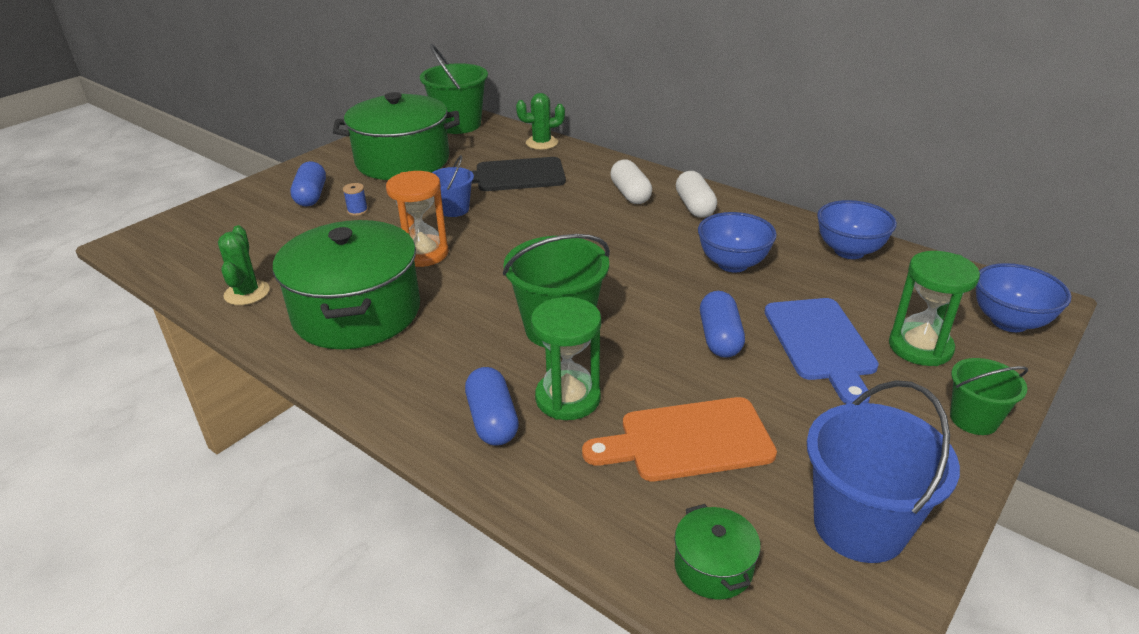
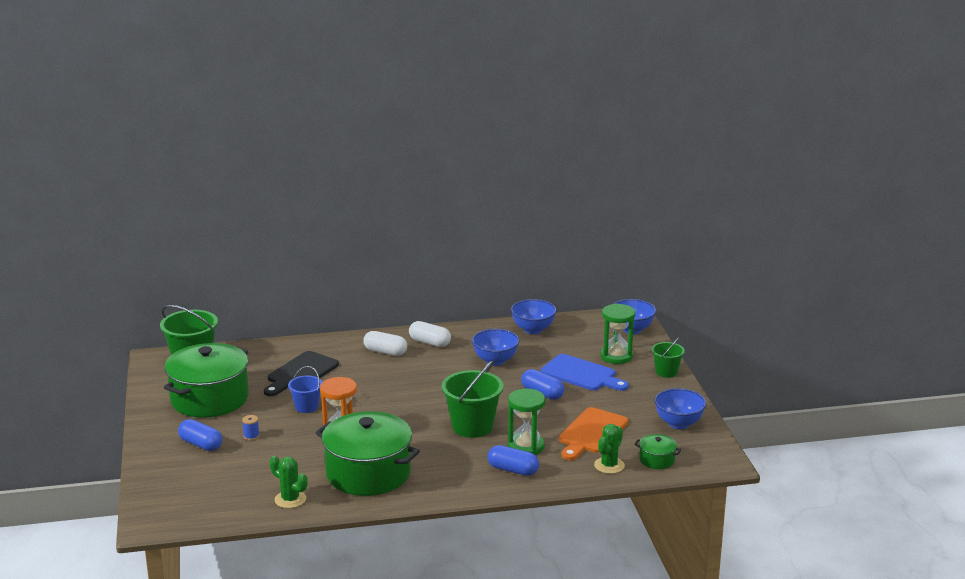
camera: 50 degrees left, 10 degrees down
green cactus [516,93,565,150] -> green cactus moved to [594,424,625,474]
blue bucket [807,380,960,563] -> blue bowl [655,388,706,429]

